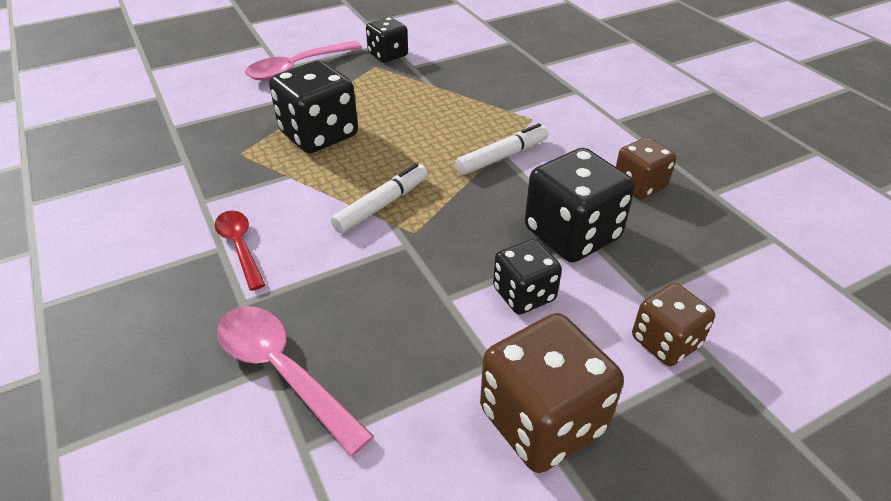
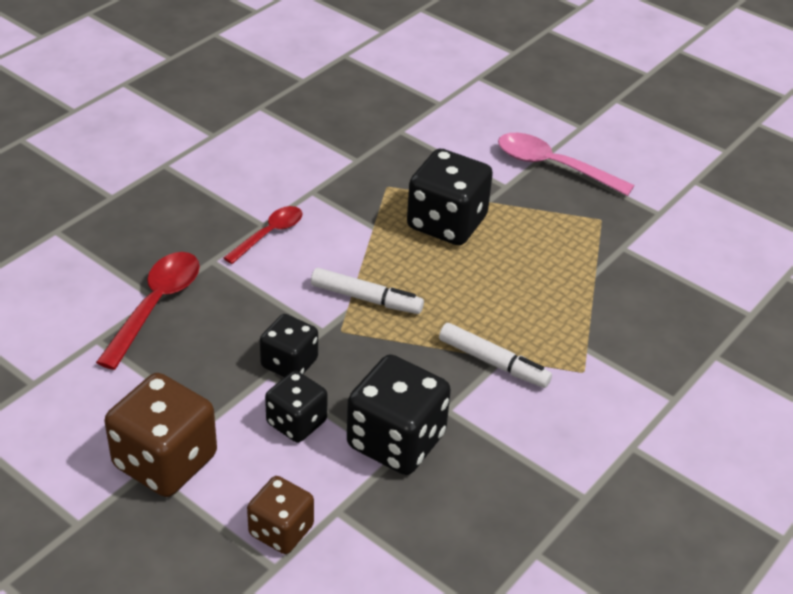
camera: 65 degrees right, 0 degrees up
pink spoon [217,306,374,456] -> red spoon [96,252,200,370]
black dice [366,17,408,62] -> black dice moved to [260,314,318,377]
brown dice [616,137,676,199] -> none

